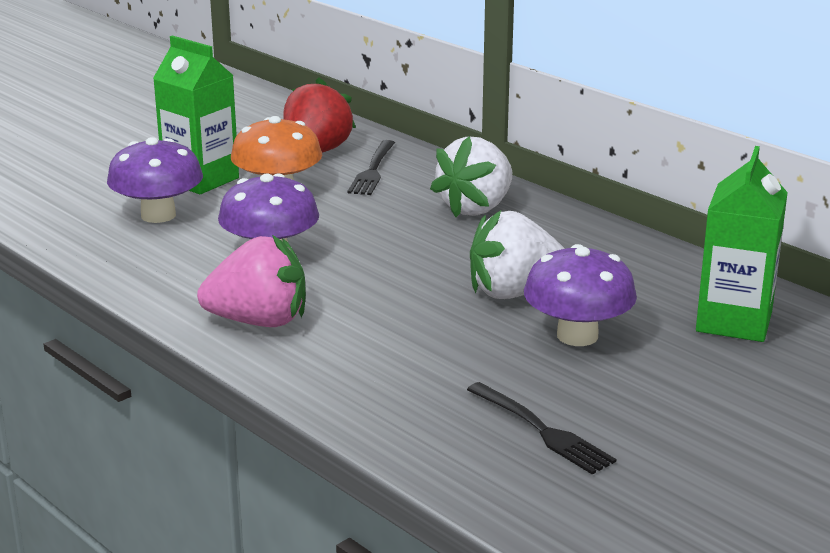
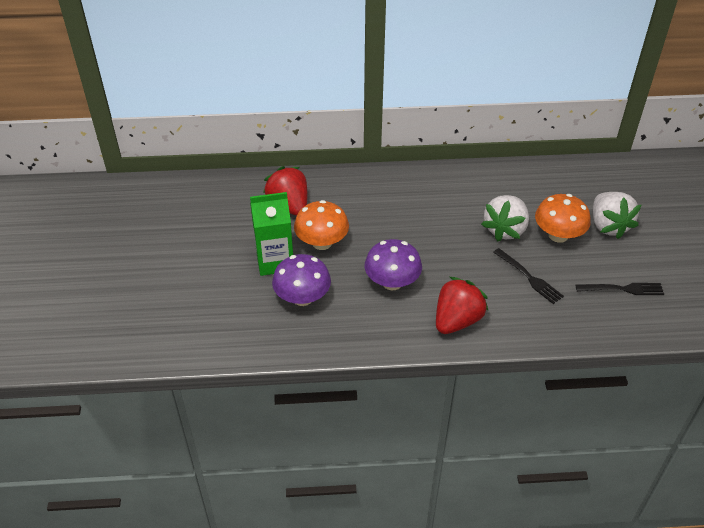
camera: 50 degrees left, 20 degrees up
pink strawberry [197,235,306,327] -> red strawberry [436,277,488,334]
black fork [347,140,395,195] -> black fork moved to [493,248,564,304]
white strawberry [430,136,512,217] -> white strawberry moved to [593,192,641,239]
purple mushroom [524,244,637,346] -> orange mushroom [535,194,591,243]
green carton [696,146,788,342] -> none

